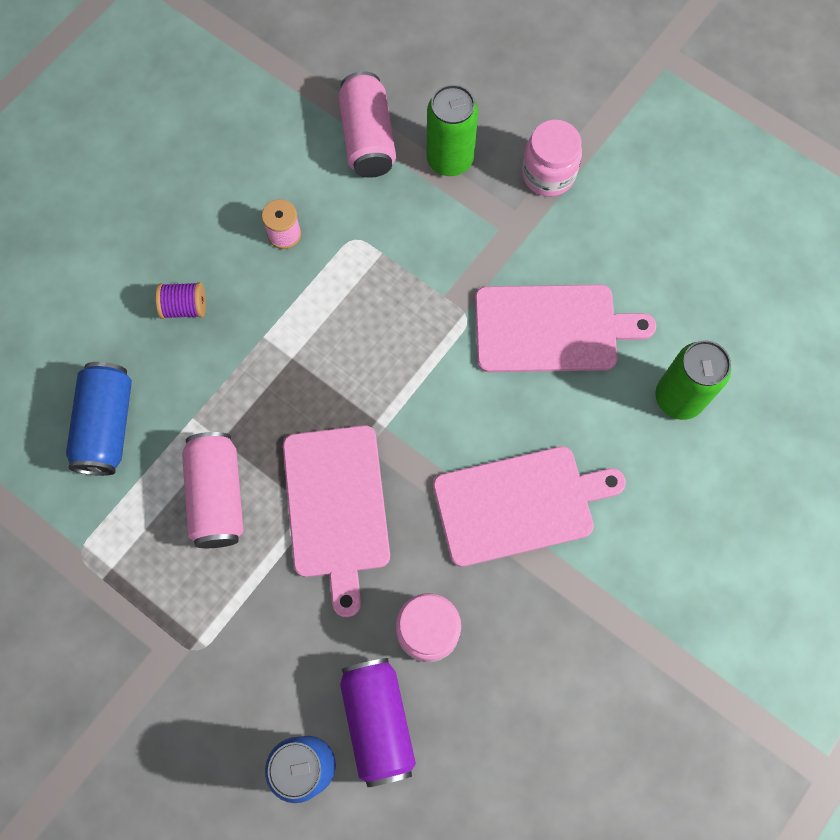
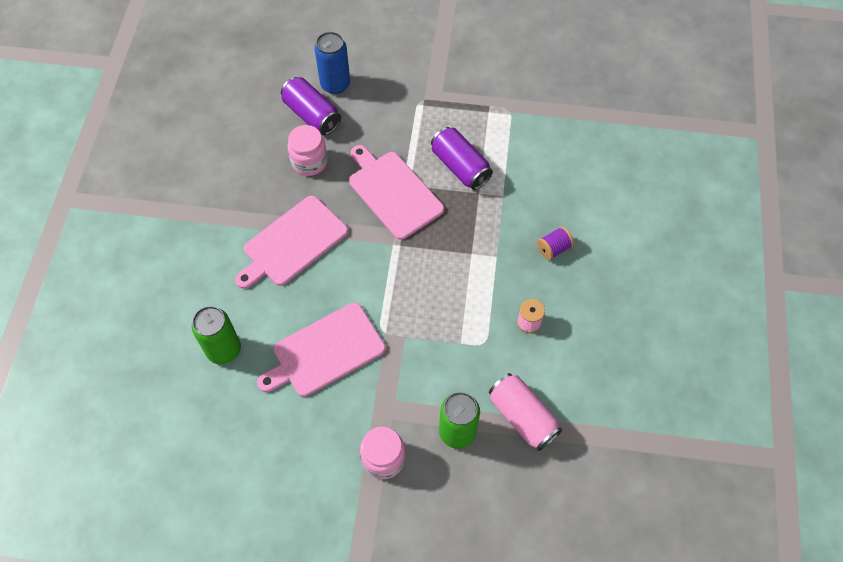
camera: 150 degrees right, 10 degrees down
blue can [66,362,132,476] -> none
pink can [182,432,244,548] -> purple can [431,127,493,190]

